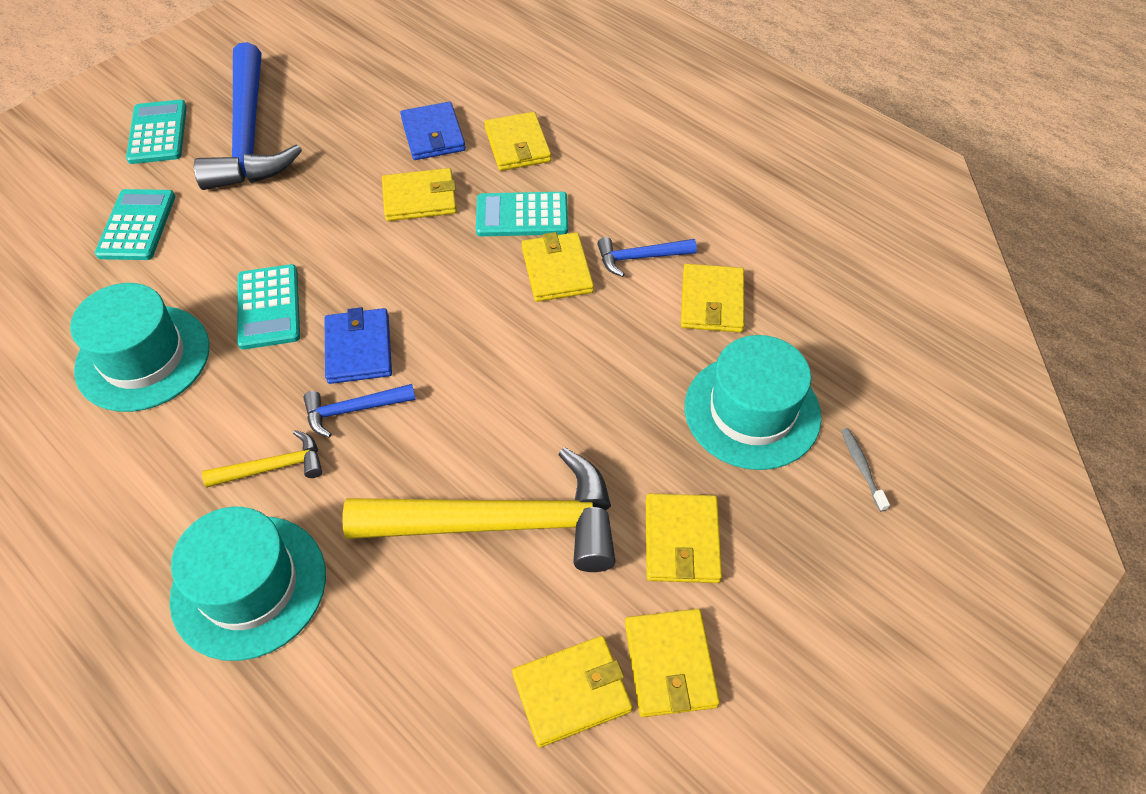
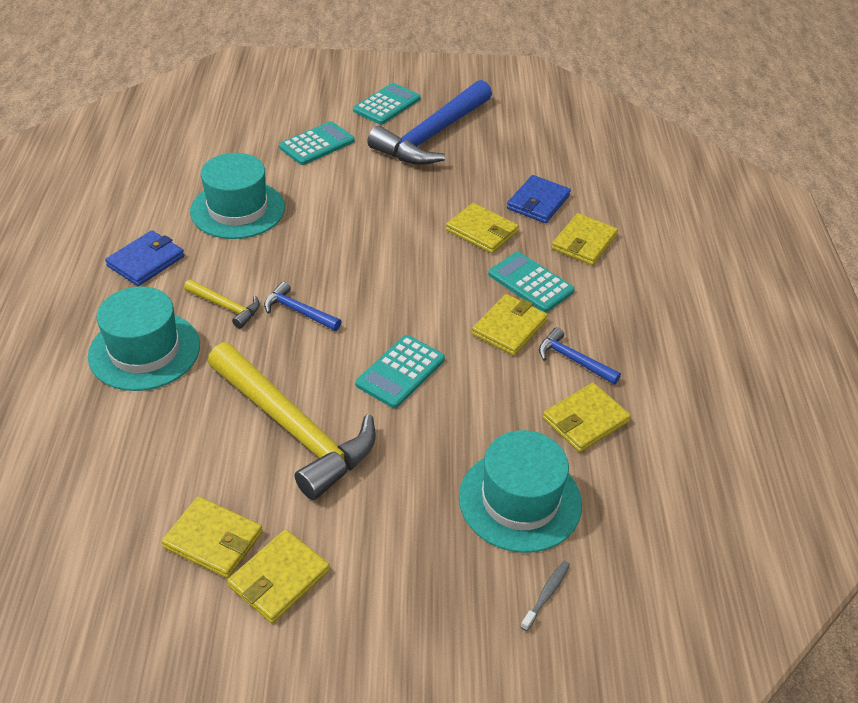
camera: 45 degrees right, 10 degrees down
turquoise calculator [237,264,300,349] -> turquoise calculator moved to [356,335,445,408]
blue wallet [325,307,392,384] -> blue wallet moved to [105,230,184,286]
yellow wallet [646,494,722,583] -> none

